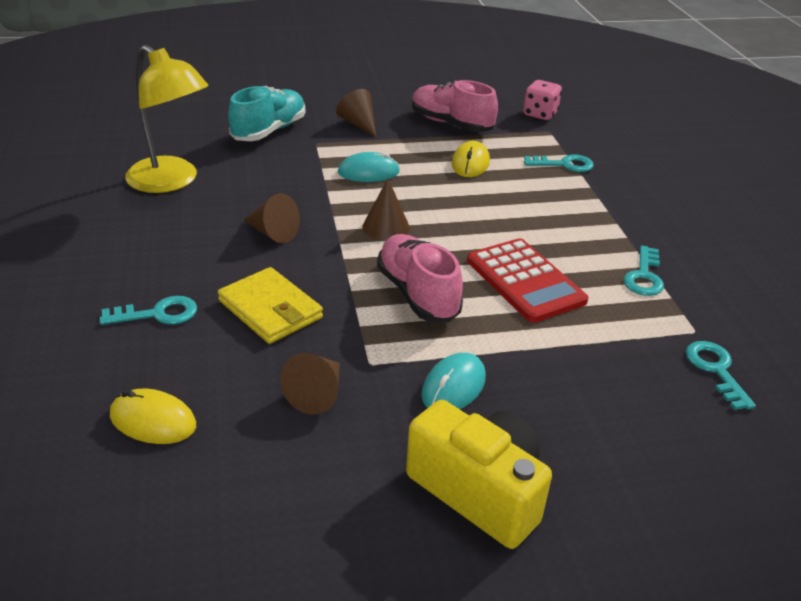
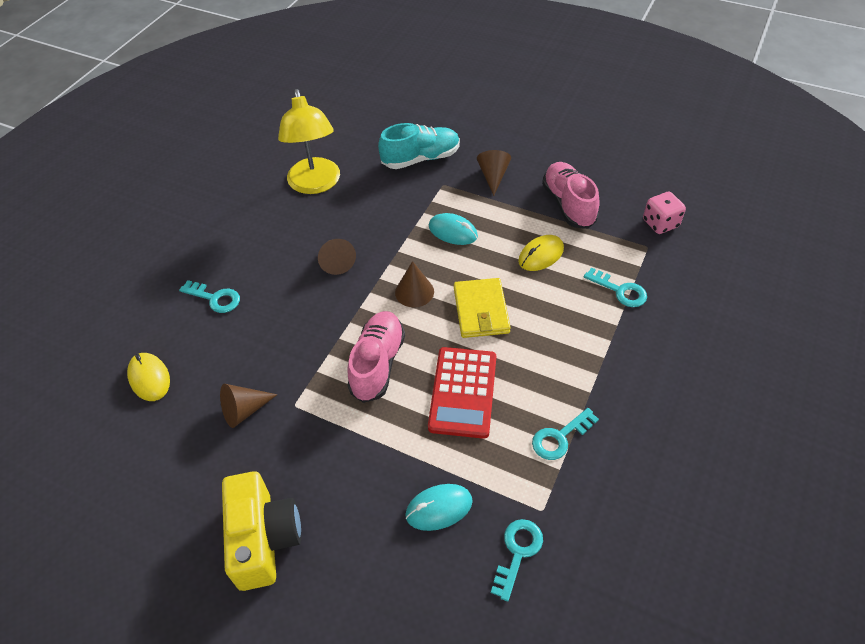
camera: 40 degrees right, 15 degrees up
yellow wallet [218,267,323,344] -> yellow wallet moved to [454,278,511,338]
turquoise mouse [421,353,486,409] -> turquoise mouse moved to [405,484,473,531]

